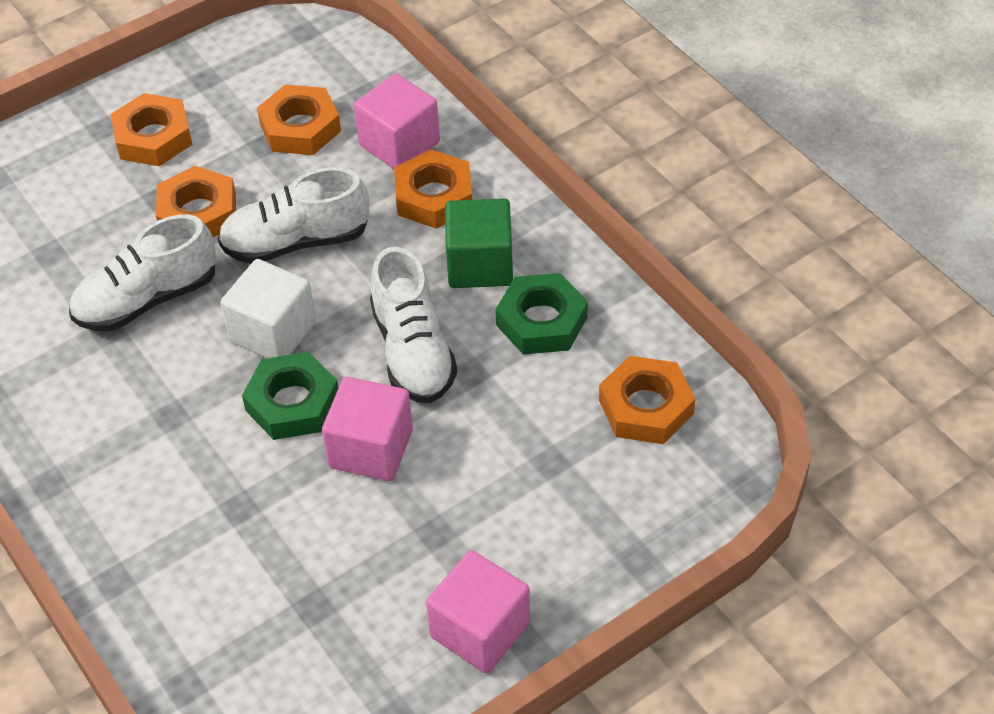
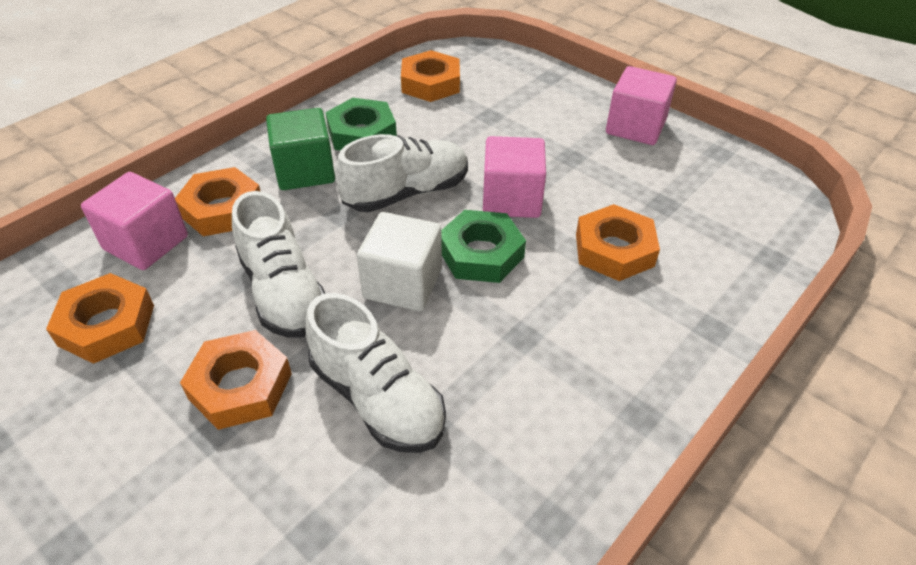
camera: 105 degrees left, 5 degrees down
orange nut [110,93,193,166] -> orange nut moved to [576,204,660,281]

